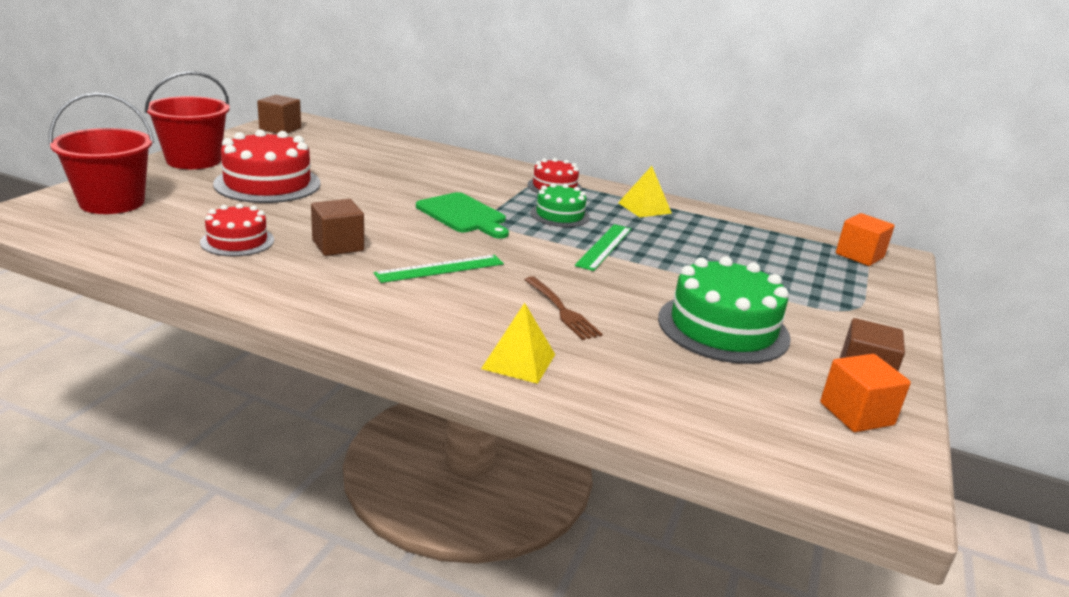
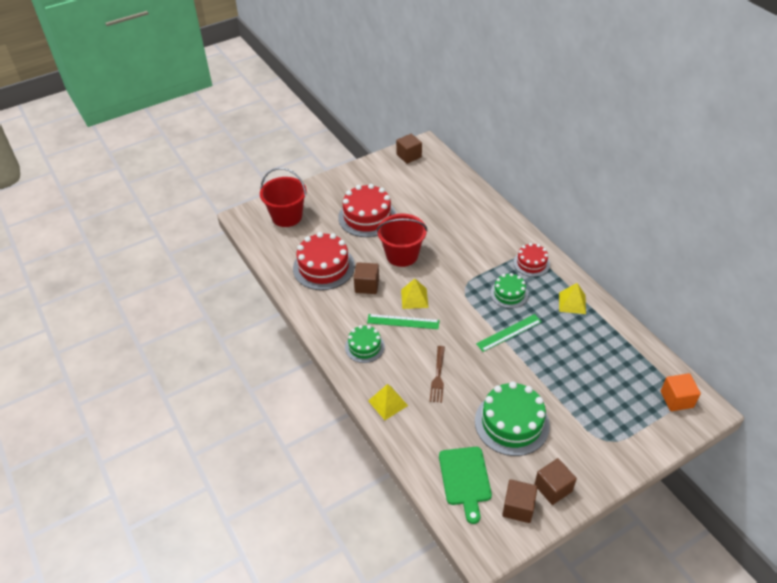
camera: 40 degrees right, 20 degrees up
red bucket [144,71,230,169] -> red bucket moved to [376,213,428,267]
red cake [200,203,274,256] -> red cake [293,232,355,290], size x1.72
green cutting board [416,192,509,239] -> green cutting board moved to [439,447,492,524]
orange cube [820,354,911,432] -> brown cube [502,479,538,523]
none -> green cake [345,325,385,363]
none -> yellow pyramid [401,279,429,309]

